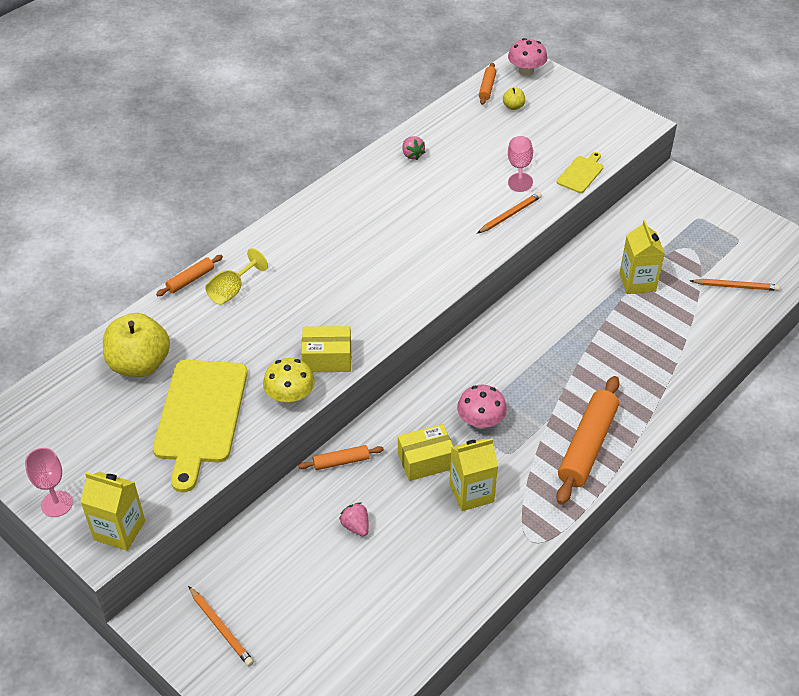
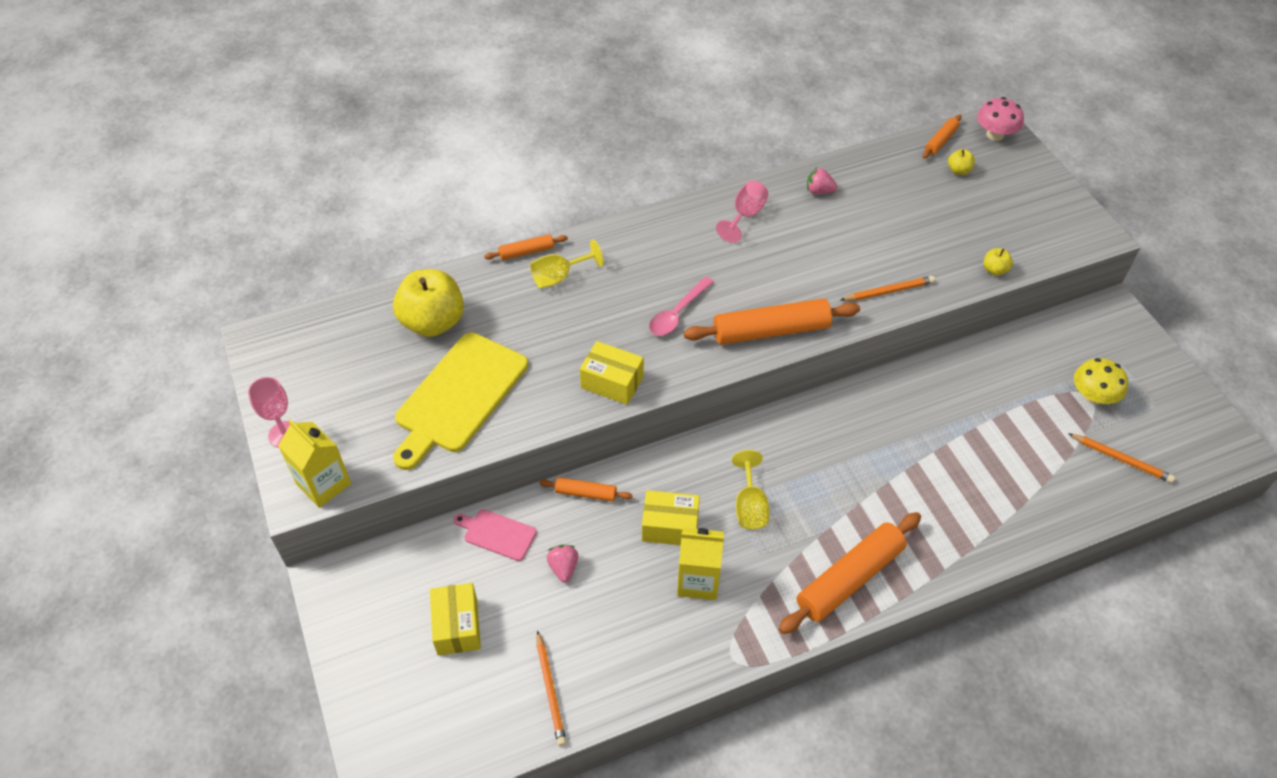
camera: 25 degrees right, 5 degrees up
orange pencil [188,586,254,666] -> orange pencil moved to [537,630,567,746]
yellow mushroom [263,358,315,404] -> yellow mushroom moved to [1074,358,1128,405]
pink strawberry [403,136,426,160] -> pink strawberry turned 105 degrees clockwise [807,168,837,194]
pink mushroom [457,385,507,429] -> yellow goblet [732,450,769,529]
pink goblet [508,136,533,192] -> pink goblet moved to [716,180,768,243]
yellow cutting board [557,152,604,193] -> yellow apple [983,248,1013,276]
yellow carton [619,220,665,294] -> none
none -> yellow box [430,583,481,656]
none -> pink cutting board [453,509,537,561]
none -> pink spoon [649,277,714,336]
none -> orange rolling pin [684,298,860,345]

